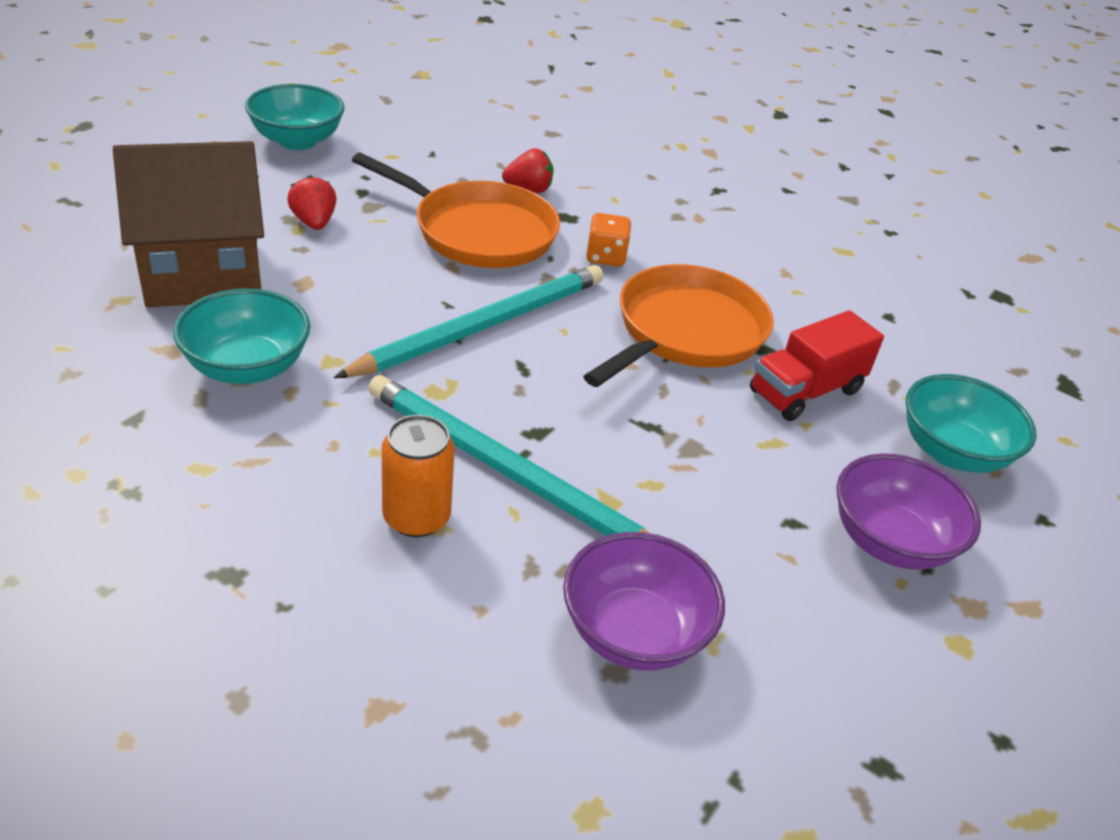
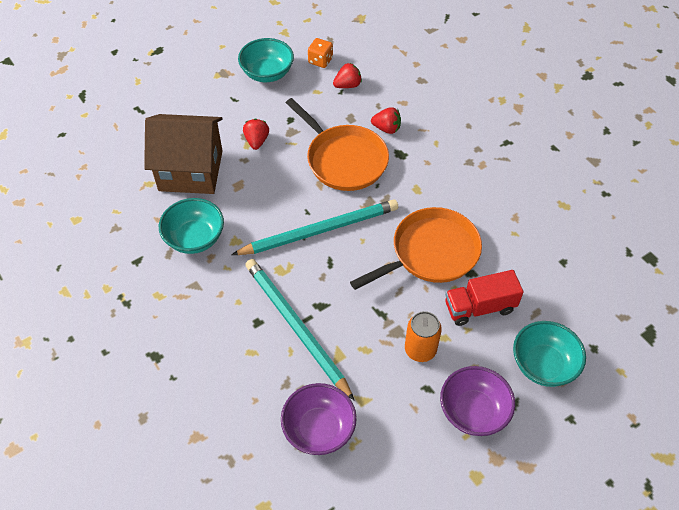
camera: 25 degrees right, 15 degrees up
orange can [382,415,455,537] -> orange can moved to [405,311,442,362]
orange dice [586,213,631,267] -> orange dice moved to [308,38,333,68]
none -> red strawberry [333,63,362,88]

